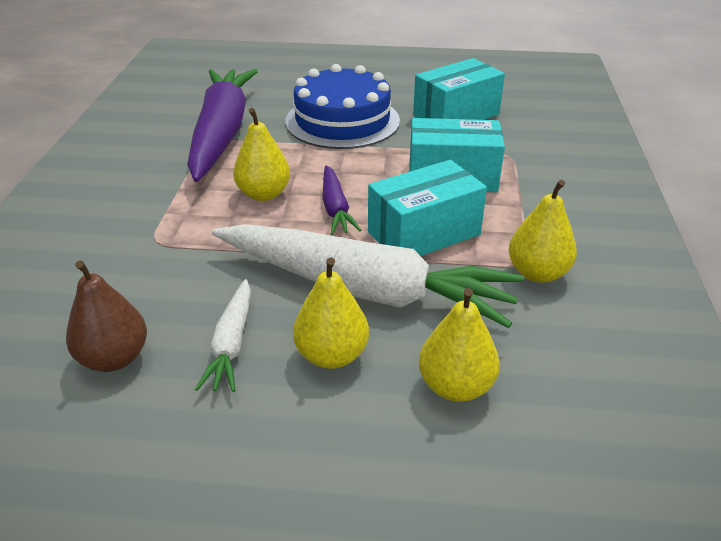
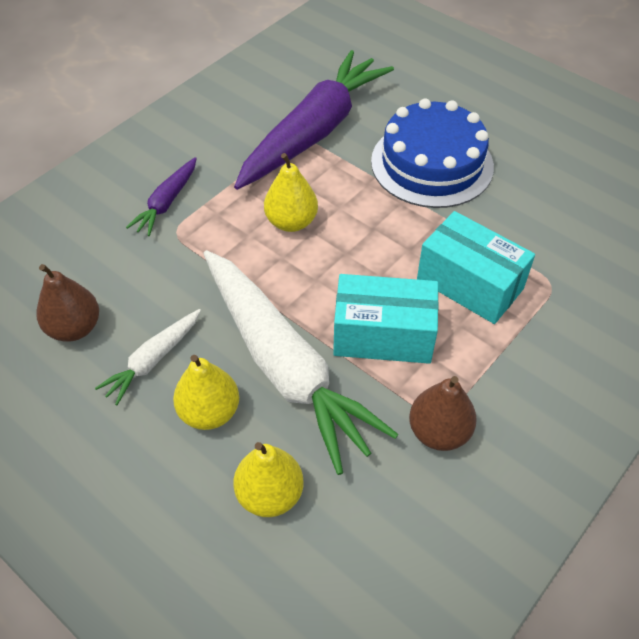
camera: 35 degrees right, 15 degrees up
purple carrot [323,165,361,235] -> purple carrot moved to [126,157,197,236]
turquoise box [413,58,505,120] -> none
yellow pear [509,180,577,283] -> brown pear [409,376,477,451]

